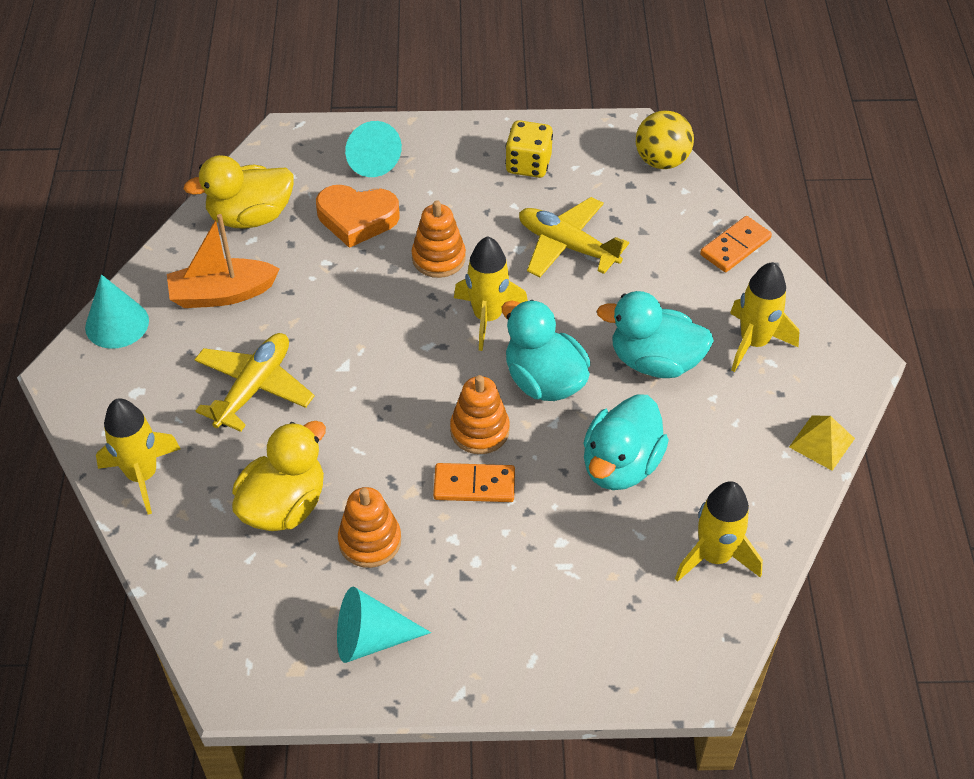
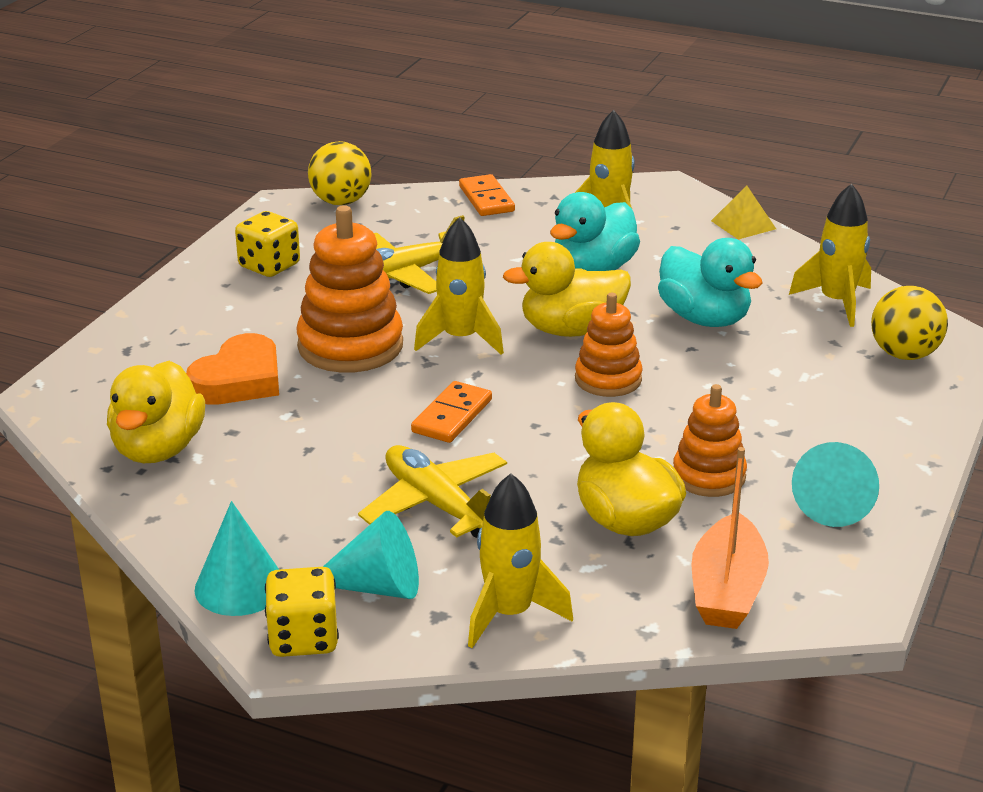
camera: 65 degrees left, 20 degrees down
orange boat [167,214,280,308] -> orange boat moved to [692,447,769,629]
turquoise cone [345,121,402,177] -> turquoise cone moved to [323,511,419,599]
orange stacking toy [412,200,466,278] -> orange stacking toy [296,205,403,373], size x1.62
orange domino [433,463,515,502] -> orange domino moved to [411,381,492,443]
turquoise duck [502,300,590,401] -> yellow duck [503,242,631,337]
none -> yellow dice [265,567,339,657]
none -> yellow ball [871,286,948,360]

